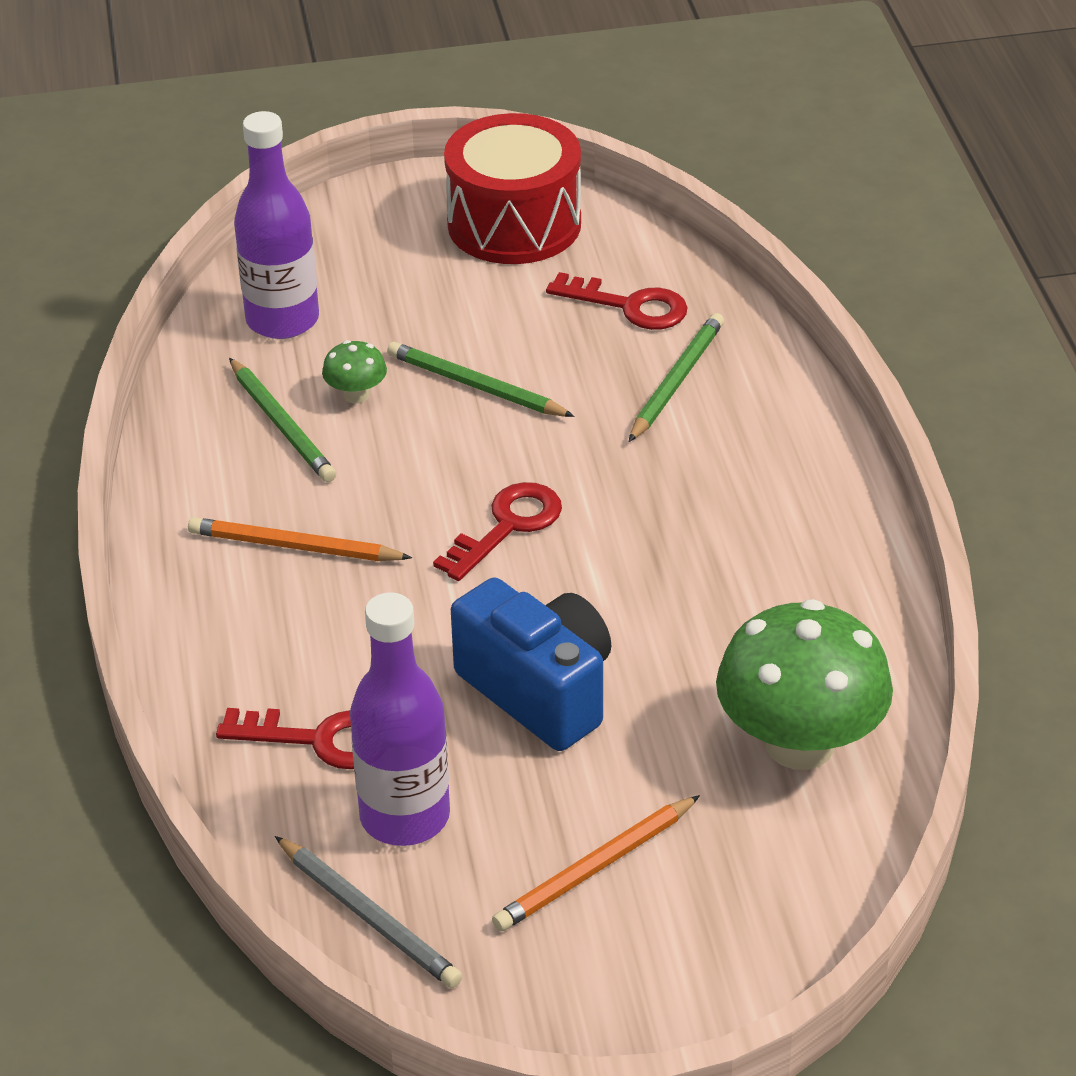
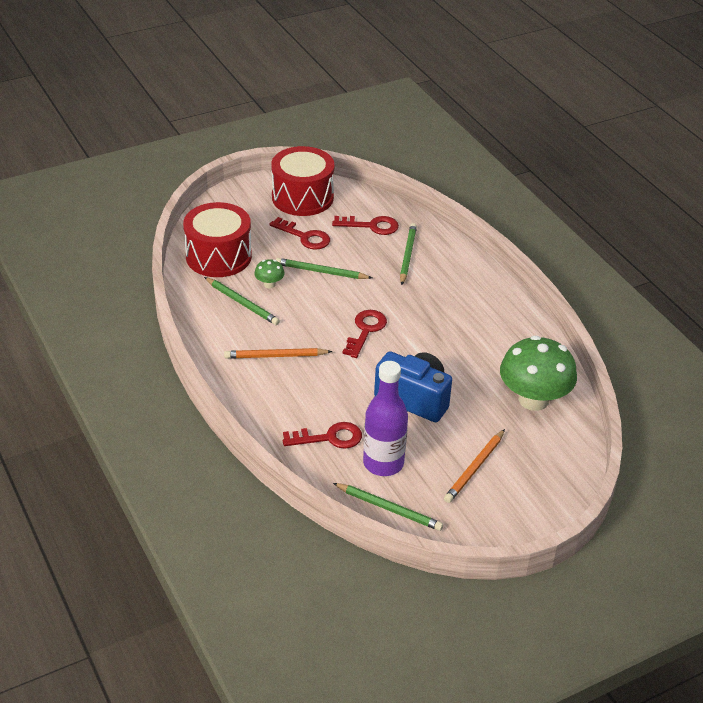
camera: 20 degrees left, 0 degrees up
purple bottle [234,111,319,339] -> red drum [183,202,252,277]
grey pencil [275,836,462,988] -> green pencil [333,483,443,531]
none -> red key [269,217,330,250]

